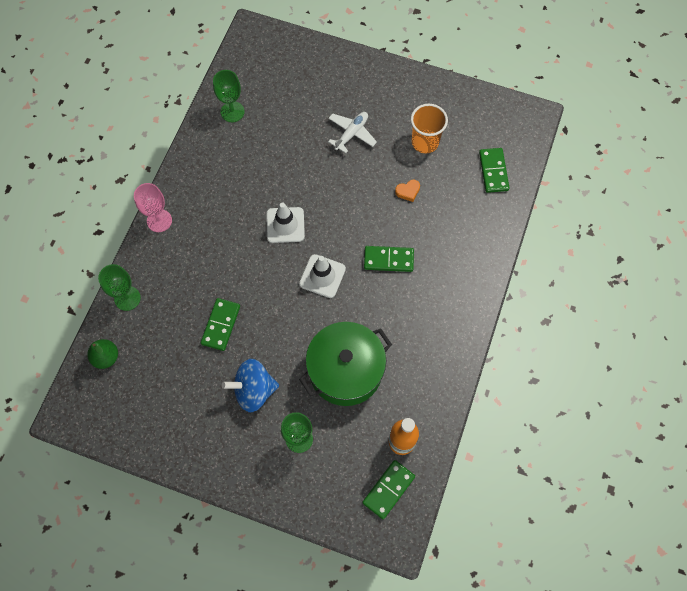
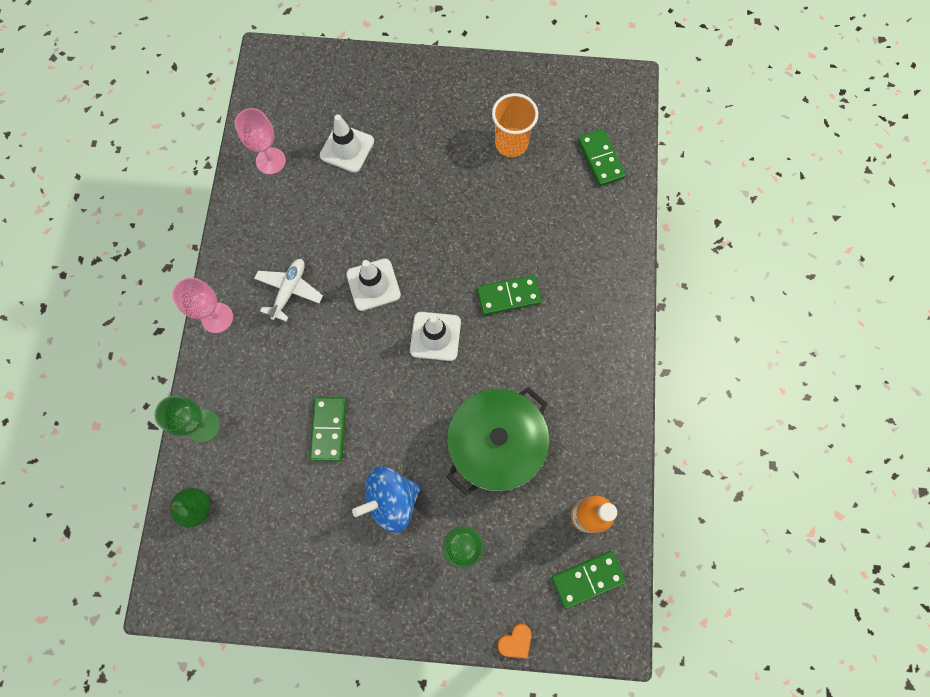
camera: 15 degrees left, 5 degrees up
green goblet [213,70,245,122] -> pink goblet [235,108,286,175]
white plane [328,112,377,153] -> white plane moved to [254,259,323,322]
green domino [362,460,415,519] -> green domino turned 45 degrees clockwise [552,551,626,609]
orange heart [395,179,420,202] -> orange heart moved to [497,623,532,658]
none -> white traffic cone [320,115,374,173]

